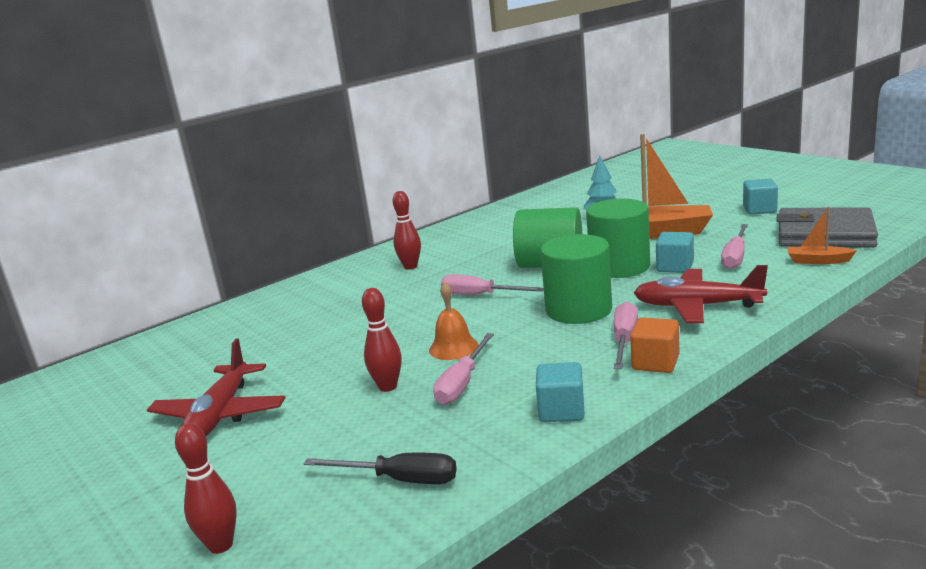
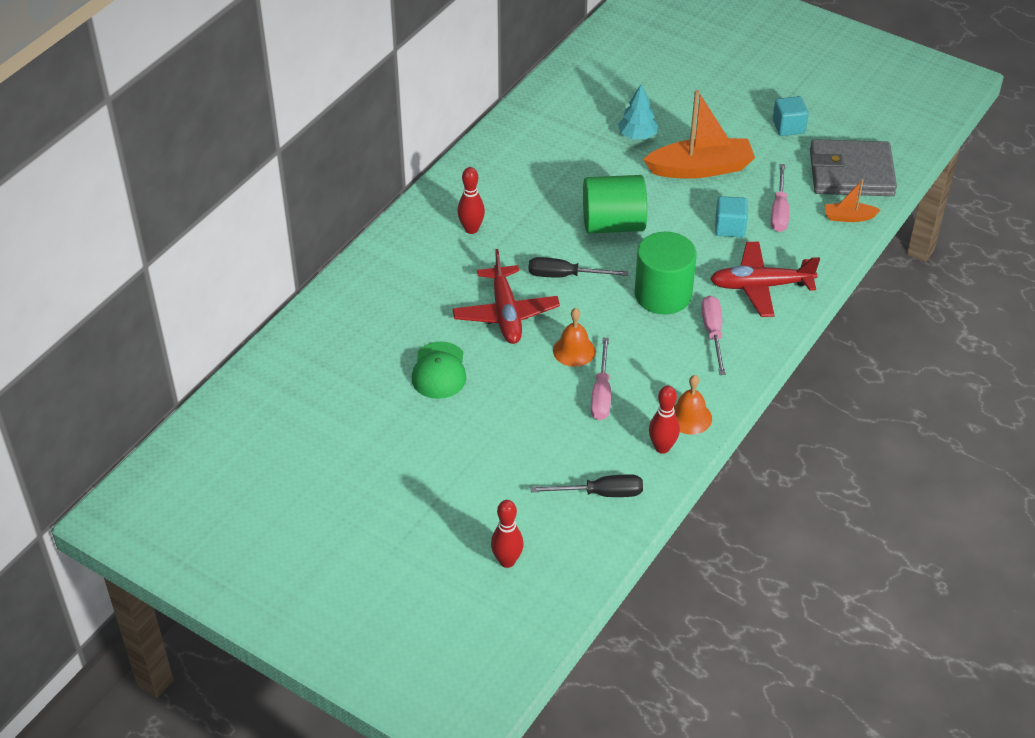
camera: 20 degrees left, 25 degrees up
red plane [147,338,286,436] -> red plane moved to [452,249,560,344]
red bowling pin [362,288,402,392] -> red bowling pin moved to [649,386,680,454]
pink screwdriver [441,274,544,295] -> black screwdriver [528,257,629,277]
turquoise cube [536,362,585,422] -> orange bell [674,375,712,435]
green cylinder [586,199,650,278] -> none
orange cube [630,317,679,373] -> none
none -> green cap [411,341,466,399]

